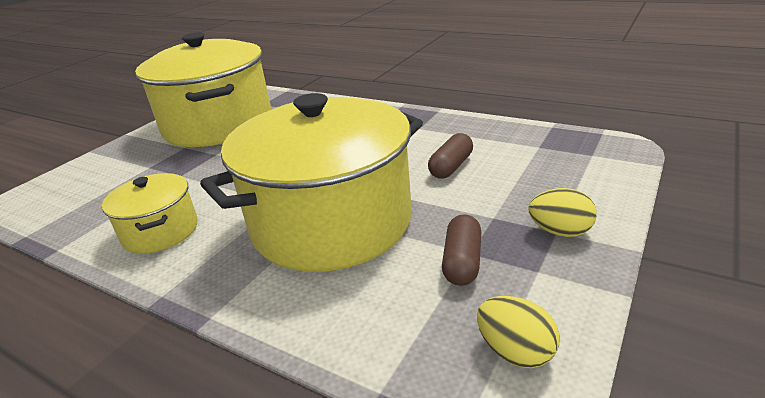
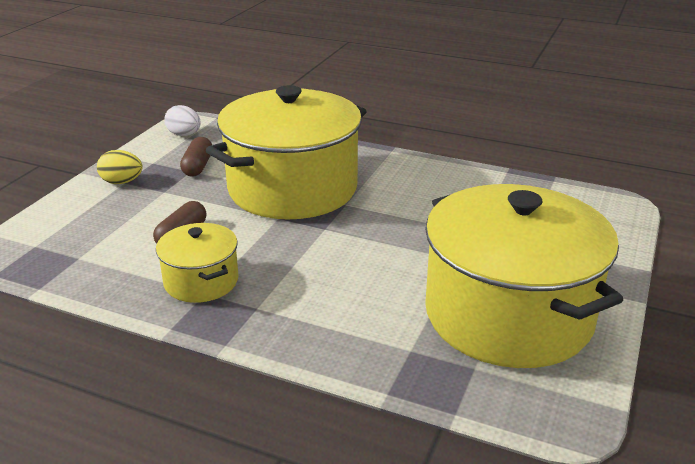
camera: 170 degrees right, 0 degrees up
yellow pot [102,173,198,254] -> yellow pot moved to [156,223,238,303]
yellow egg [477,296,560,368] -> white egg [164,105,201,136]

